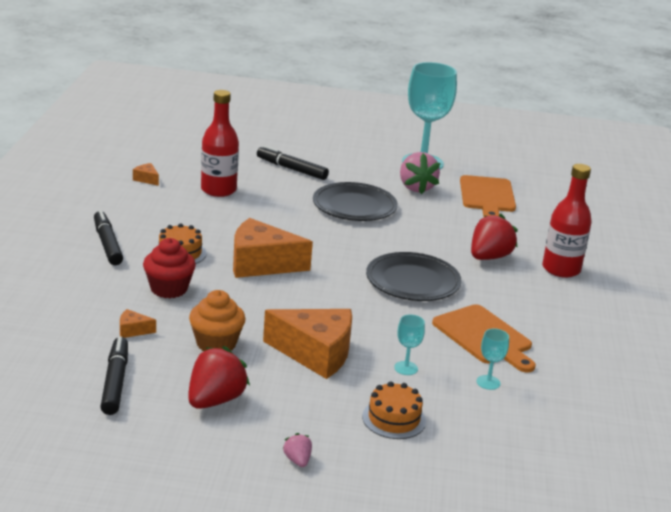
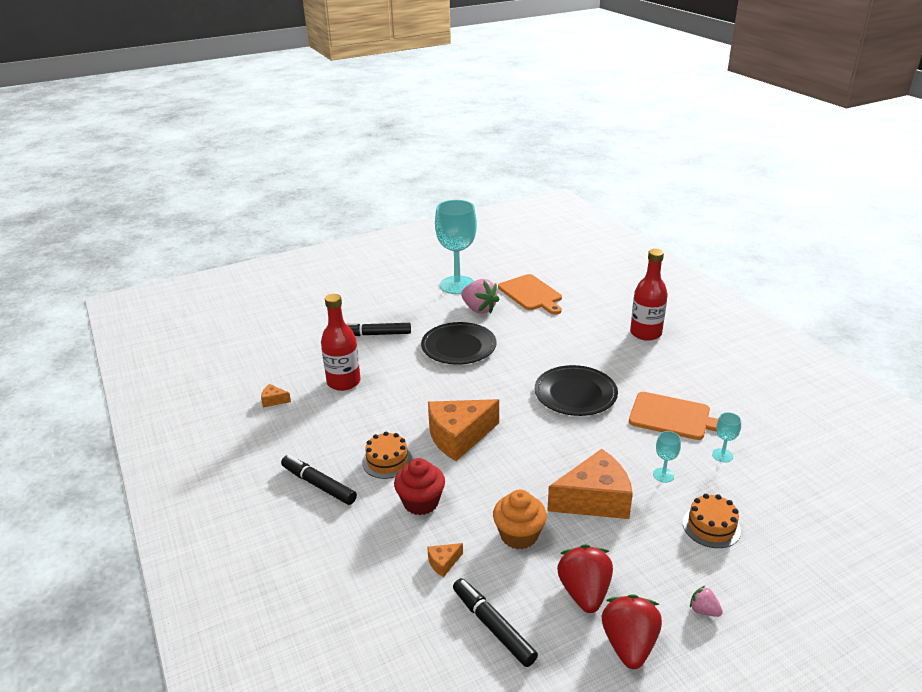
camera: 30 degrees left, 5 degrees up
red strawberry [471,214,518,260] -> red strawberry moved to [602,594,662,669]

